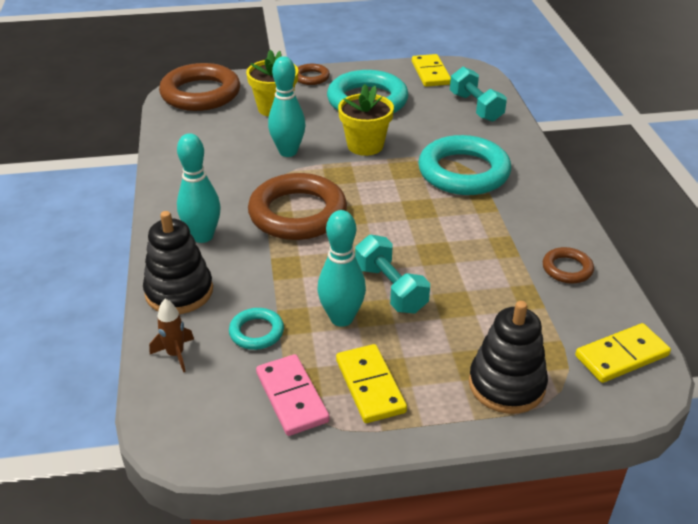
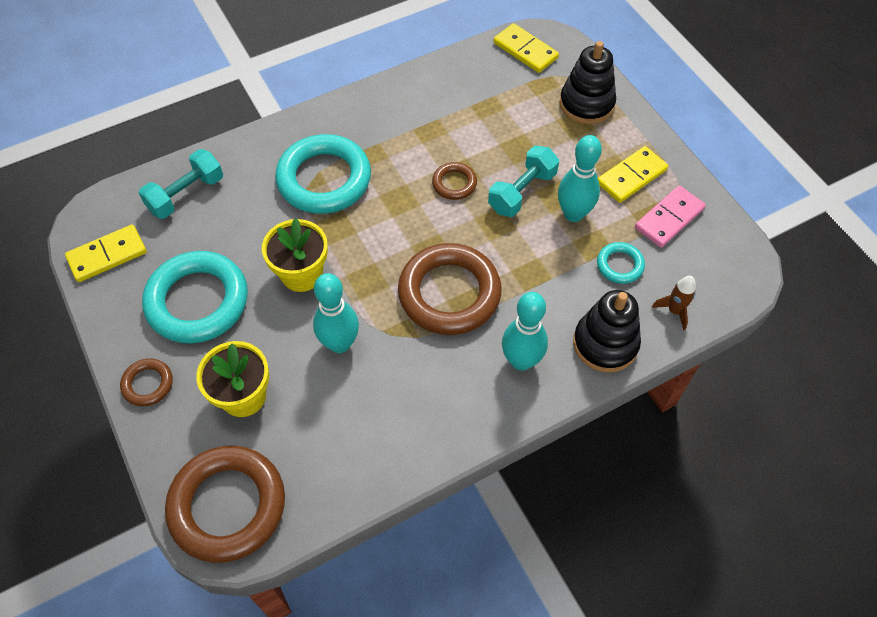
camera: 110 degrees left, 20 degrees up
brown ring [543,247,594,284] -> brown ring moved to [432,162,477,200]

